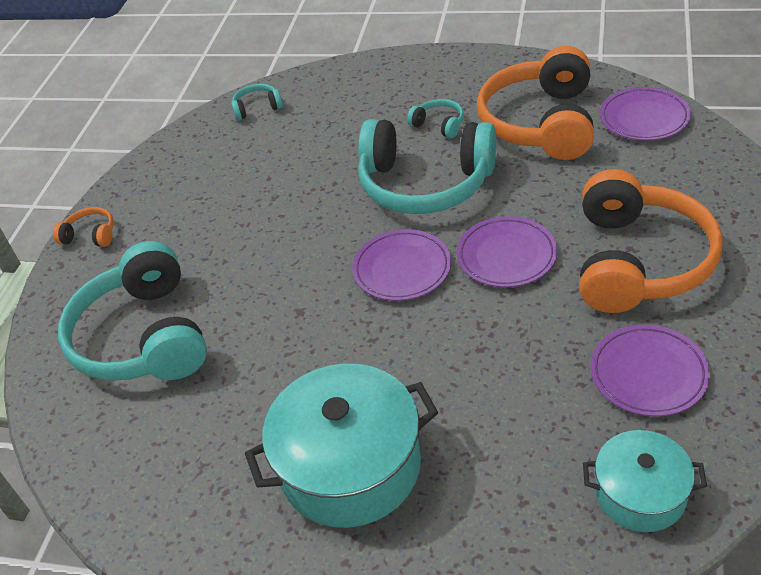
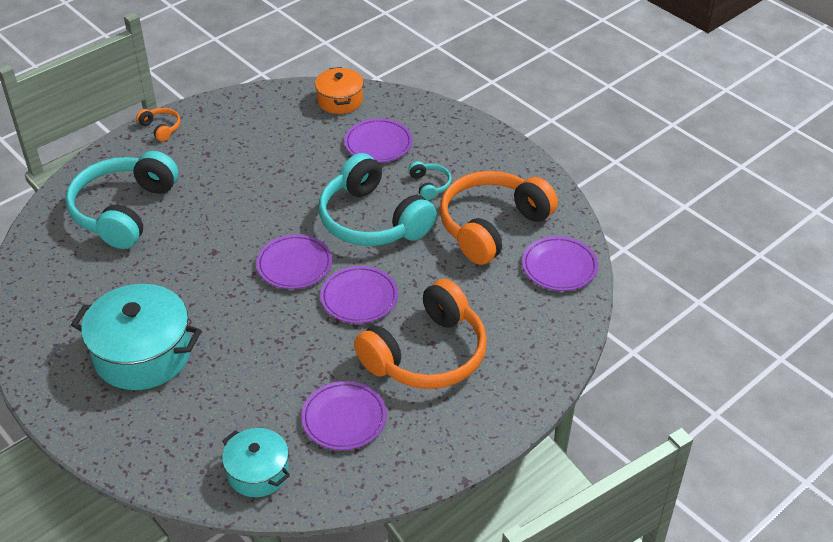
camera: 30 degrees right, 0 degrees up
turquoise headphones [231,84,283,120] -> orange pot [315,67,364,114]
none -> purple plate [344,118,413,163]

